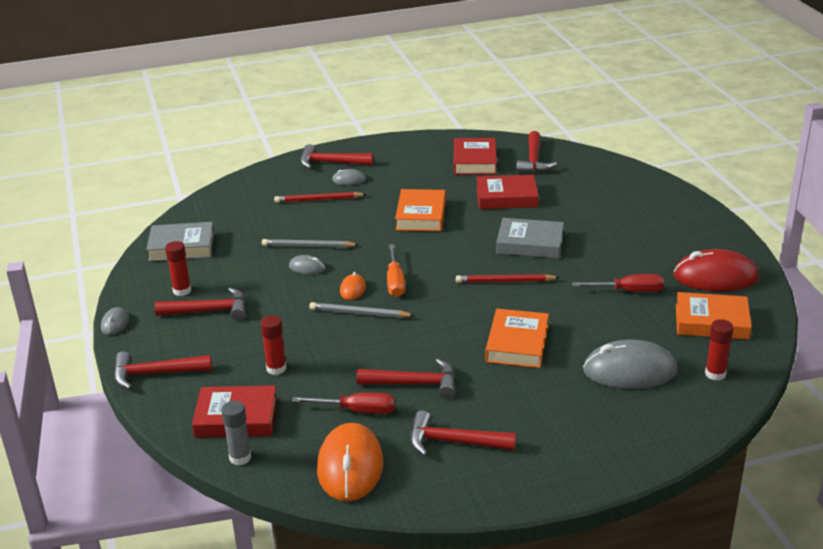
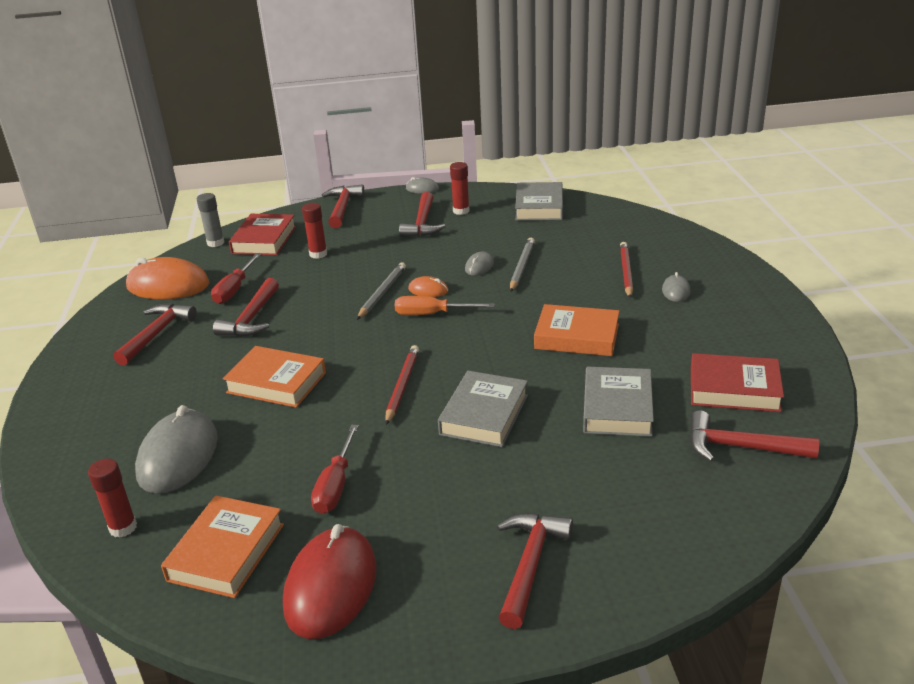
camera: 100 degrees right, 0 degrees up
red hammer [300,144,373,169] -> red hammer moved to [497,513,573,629]
red book [476,175,539,209] -> grey book [583,367,654,437]

